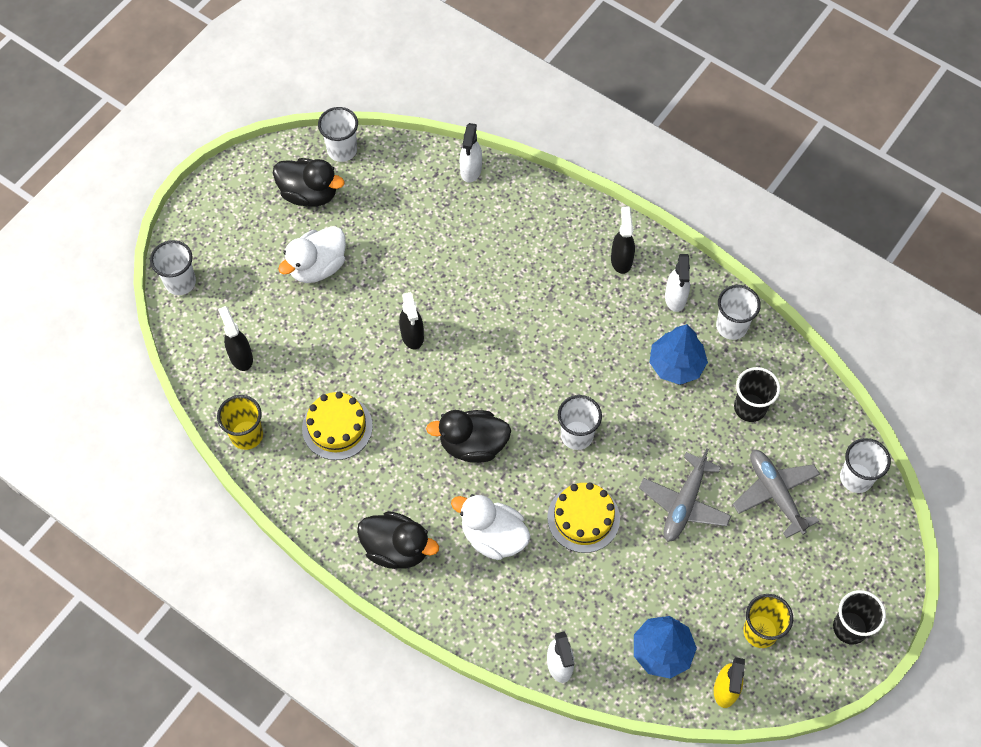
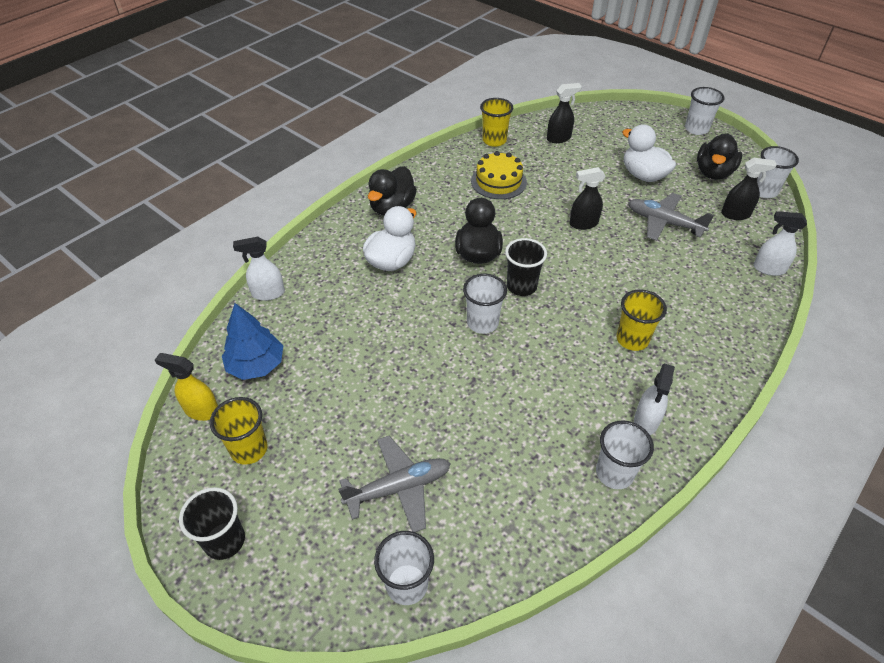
camera: 95 degrees right, 15 degrees down
white cup [150,240,196,295] -> white cup moved to [685,87,724,135]
yellow cake [547,482,620,553] -> none
black spray bottle [611,207,635,274] -> black spray bottle moved to [721,158,777,220]
grey plane [639,449,731,542] -> grey plane moved to [628,193,714,241]
blue tree [649,324,708,385] -> none
white spray bottle [665,254,690,312] -> white spray bottle turned 75 degrees counterclockwise [634,364,675,435]
black cup [734,367,780,422] -> black cup moved to [505,238,547,296]
none -> yellow cup [616,290,667,351]

